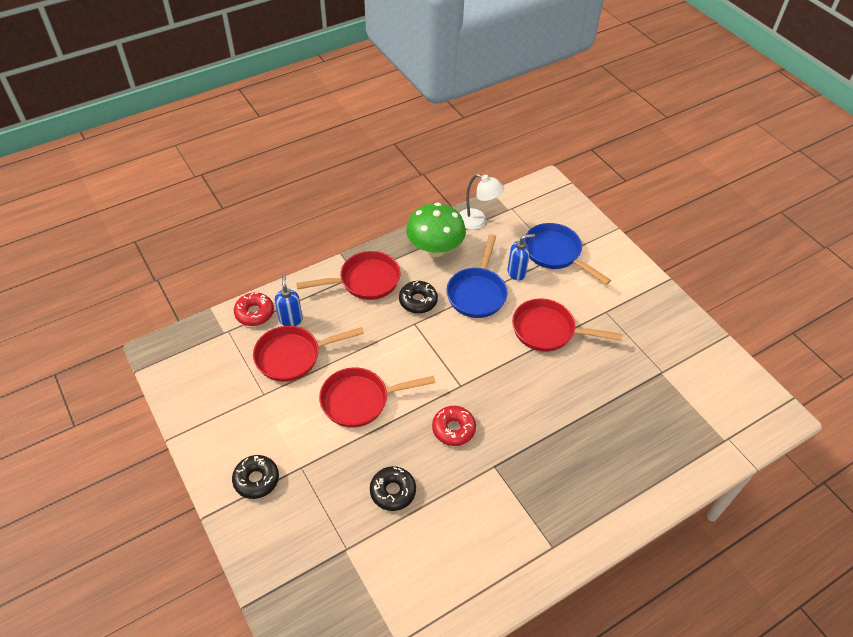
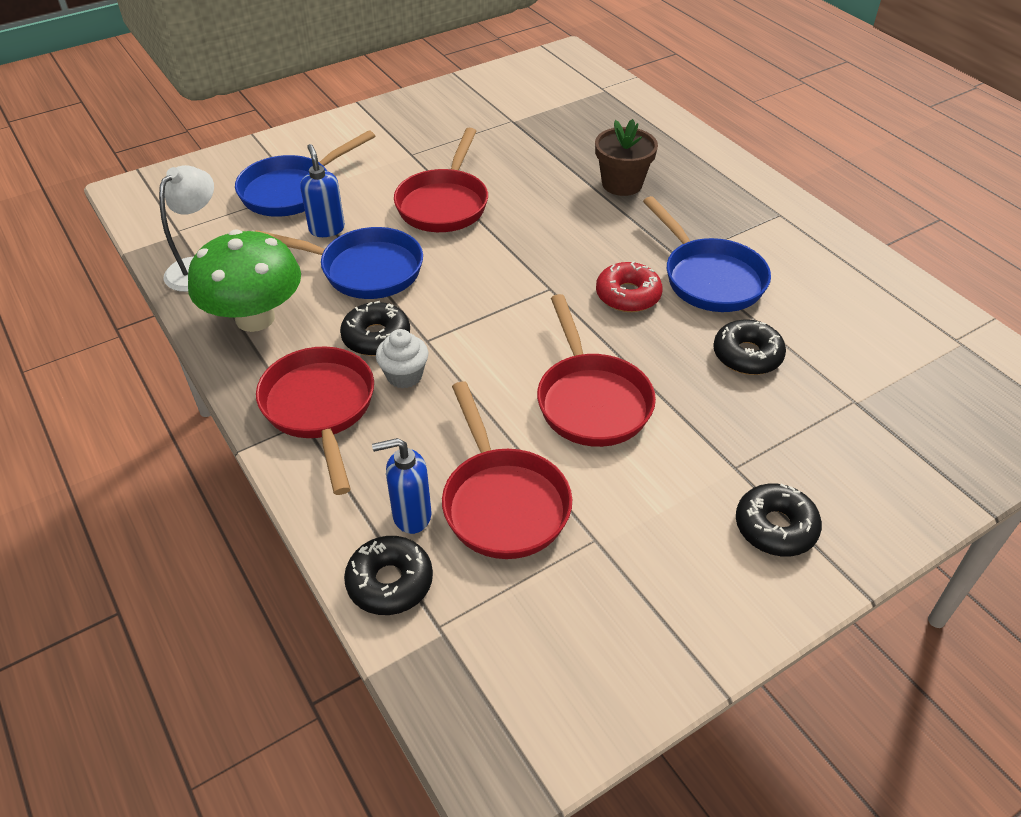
camera: 90 degrees left, 5 degrees down
red donut [234,292,274,326] -> black donut [344,536,433,615]
none -> white cupcake [376,329,428,388]
none -> brown flower pot [595,119,658,196]
none -> blue pan [643,196,771,312]

